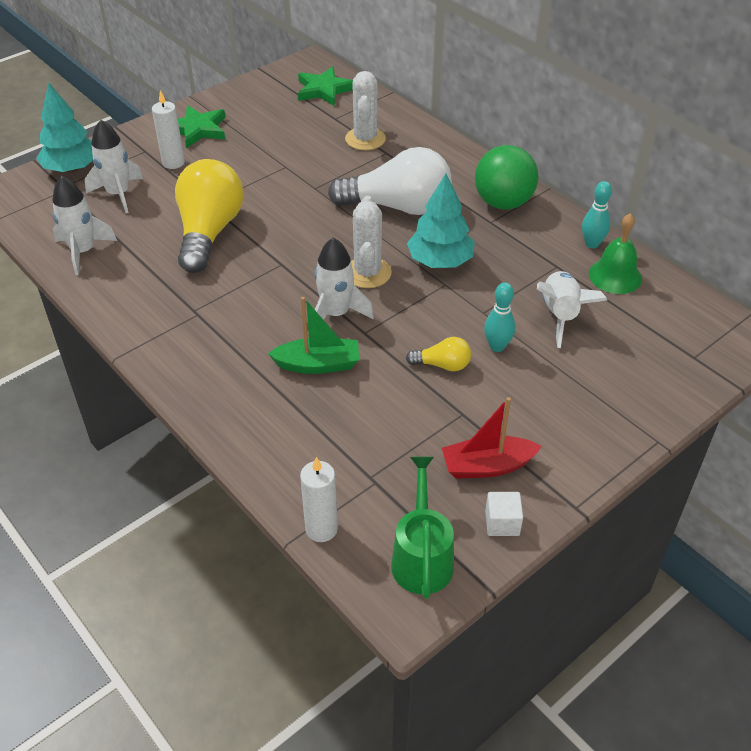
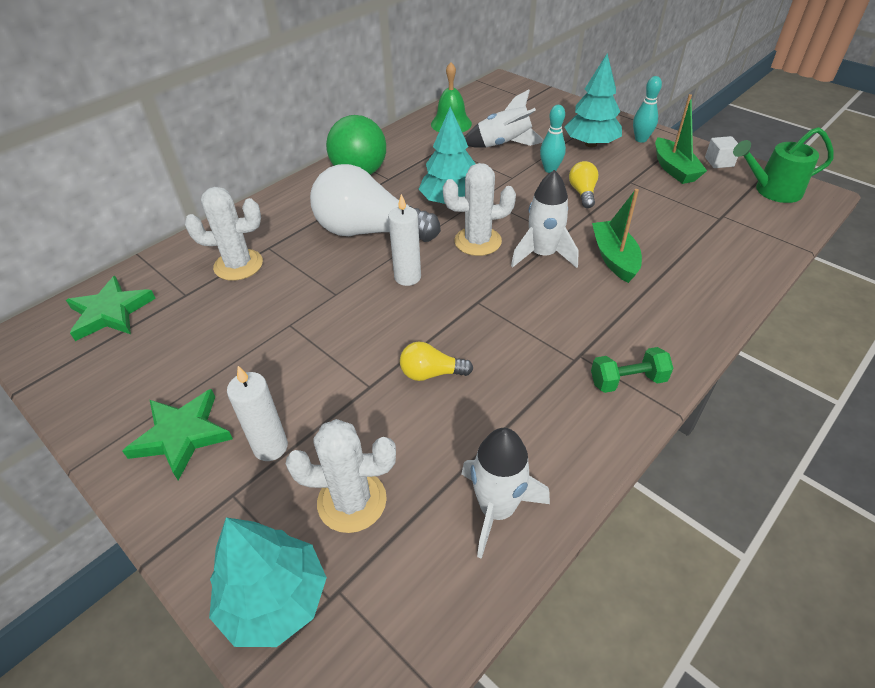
camera: 95 degrees left, 0 degrees up
white rocket [85,120,143,213] -> white cactus [286,419,396,533]
yellow light bulb [175,159,244,273] -> yellow light bulb [400,342,473,381], size x0.45
white candle [300,457,338,542] -> white candle moved to [388,194,421,286]
white light bulb [328,147,452,215] -> white light bulb turned 75 degrees counterclockwise [310,164,441,242]
red boat [442,397,542,478] -> green boat [655,94,707,184]
turquoise bowling pin [582,181,612,248] -> turquoise bowling pin moved to [633,76,662,143]
none -> turquoise tree [565,54,622,148]
none -> green dumbbell [591,347,674,393]

